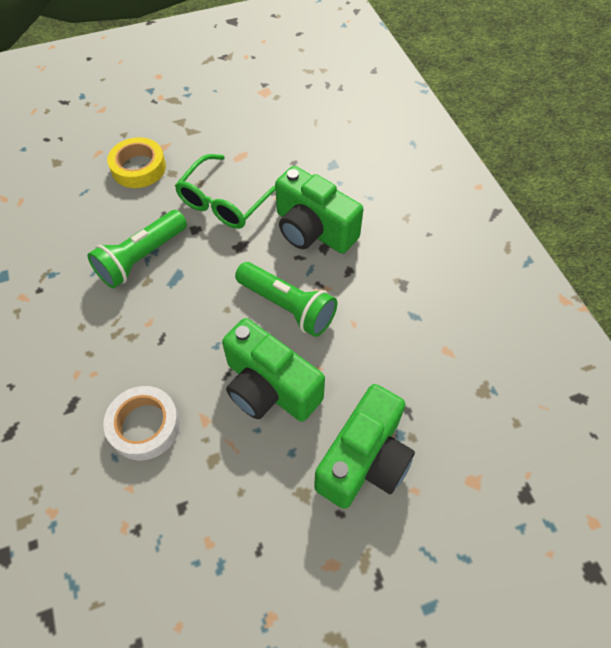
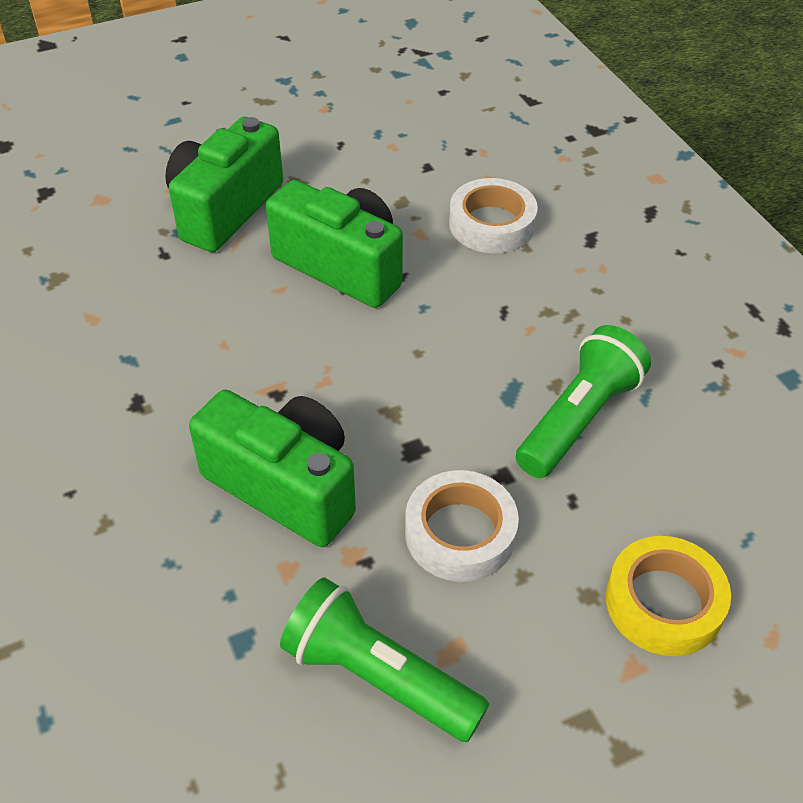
camera: 175 degrees right, 10 degrees down
green glasses [175,154,276,229] -> white tape [405,470,519,582]
green flashlight [235,262,337,337] -> green flashlight moved to [280,578,489,742]

